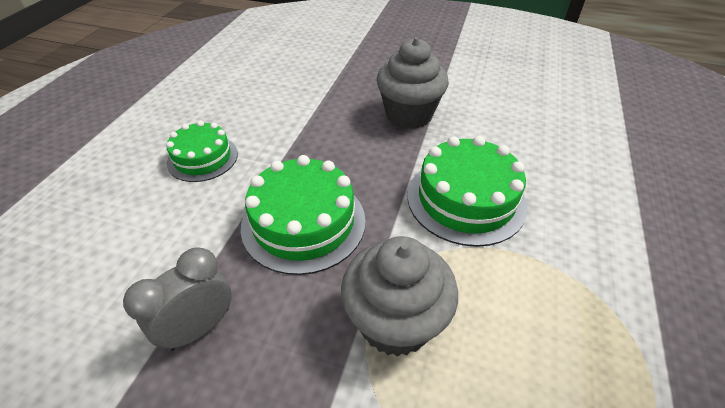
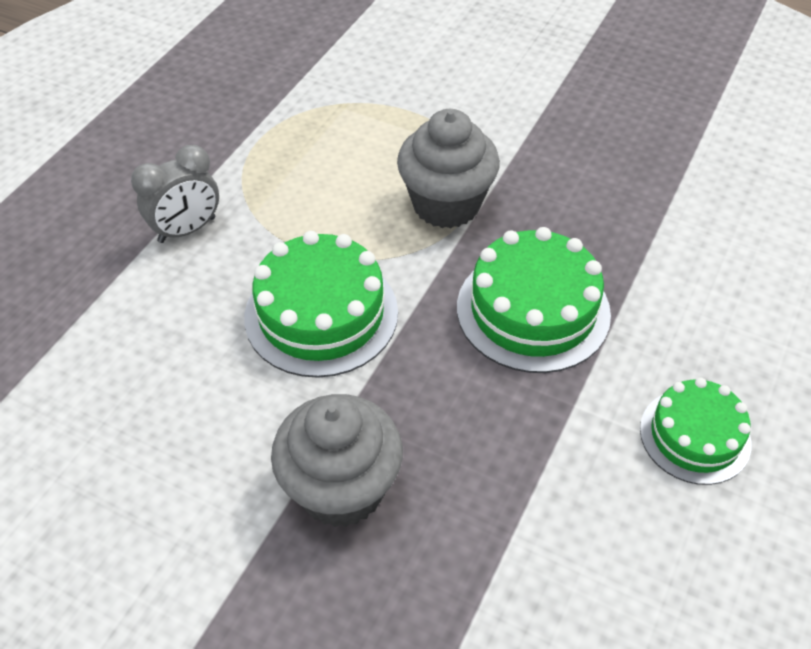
camera: 170 degrees left, 5 degrees up
grey clock [123,247,232,351] -> grey clock moved to [131,145,219,243]

